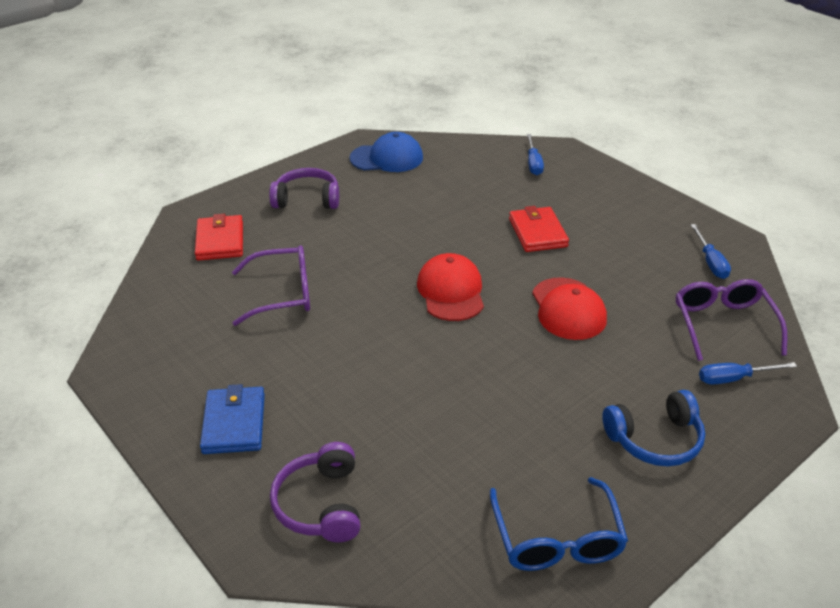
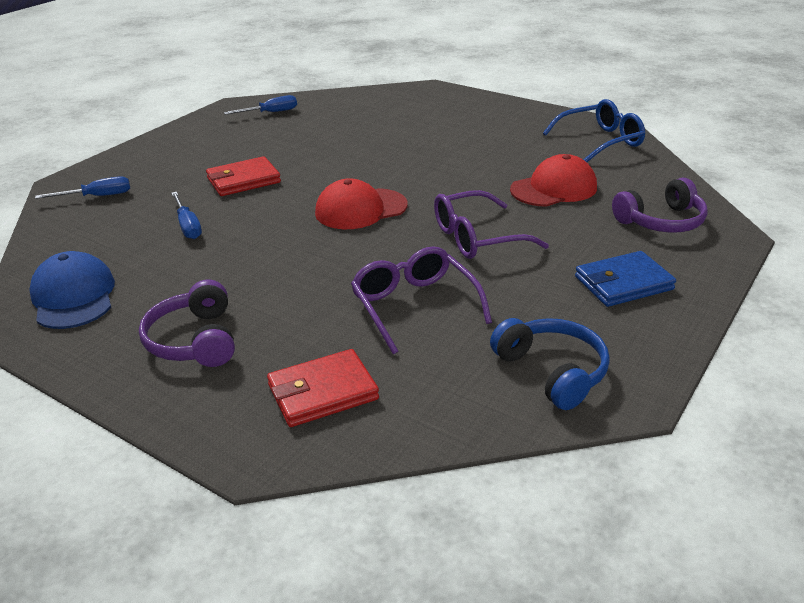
camera: 105 degrees left, 5 degrees down
red cap [532,277,607,340] -> red cap moved to [510,154,597,207]
blue headphones [602,390,705,467] -> blue headphones moved to [490,318,610,410]
purple glasses [676,279,787,361] -> purple glasses moved to [434,190,549,259]
blue screwdriver [699,362,797,385] -> blue screwdriver moved to [171,192,202,239]

